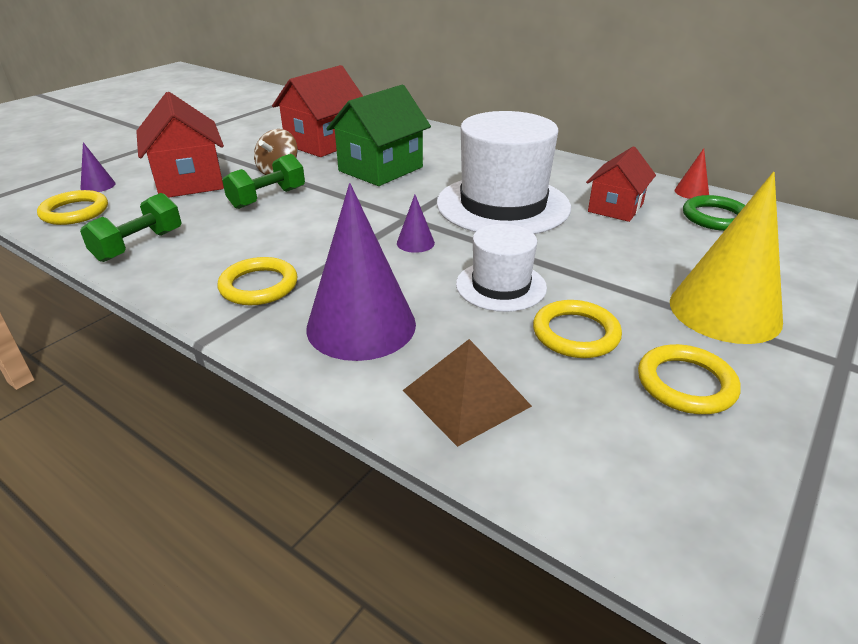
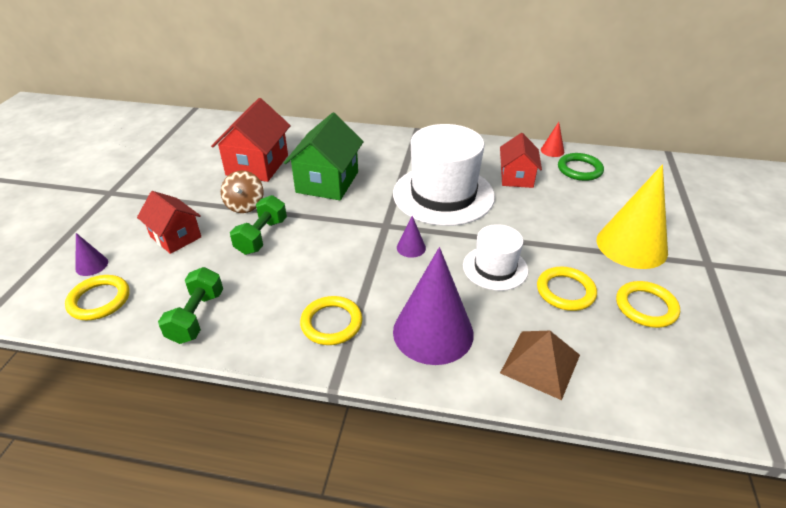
camera: 25 degrees left, 5 degrees up
red house [136,92,224,198] -> red house [137,191,201,254], size x0.65

